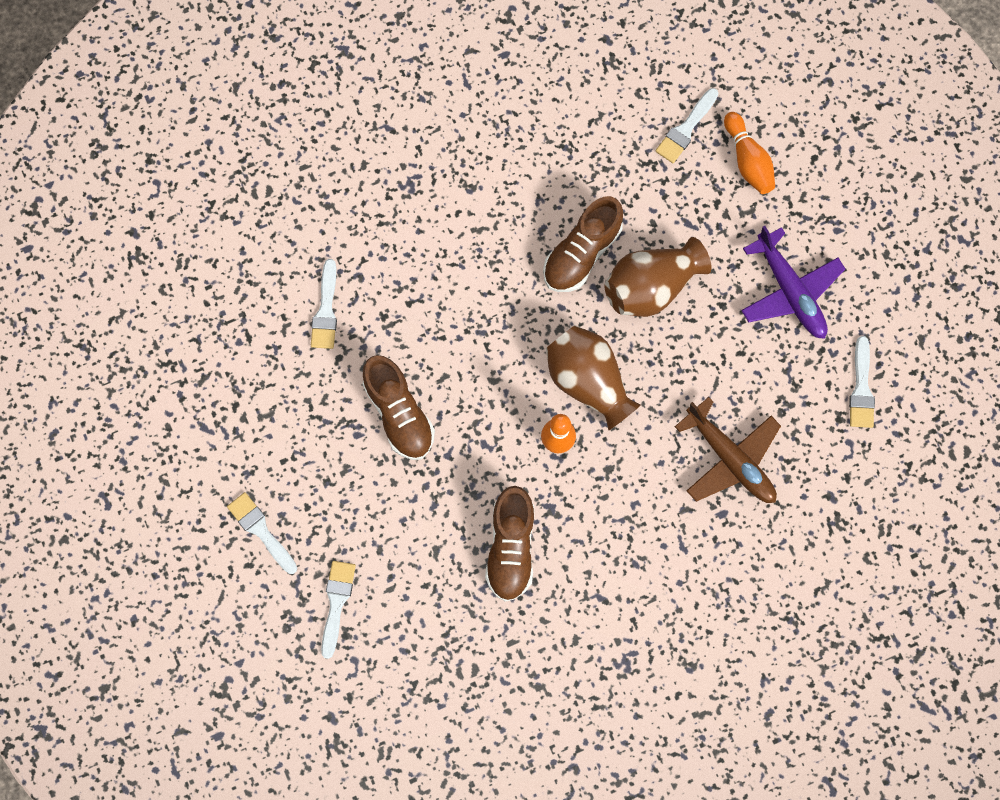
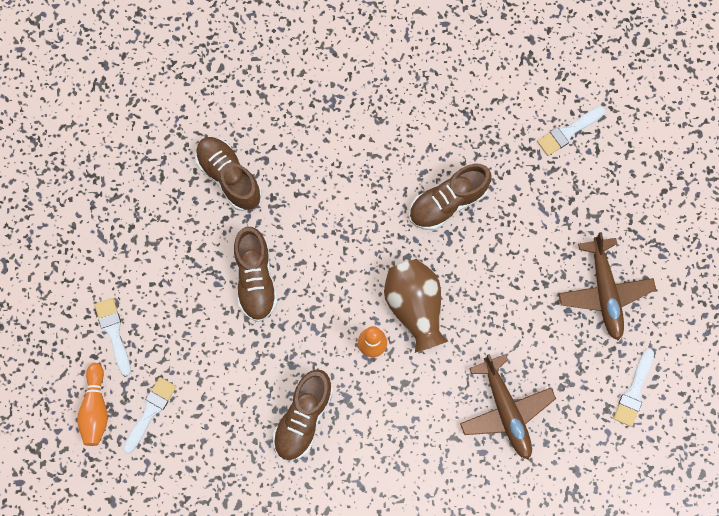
camera: 20 degrees right, 0 degrees up
white brush [311,259,337,349] -> brown shoe [195,137,261,211]
brown vase [604,237,711,317] -> none
orange bowling pin [724,112,775,194] -> orange bowling pin moved to [77,363,108,446]
purple plane [741,226,845,339] -> brown plane [559,232,656,340]

